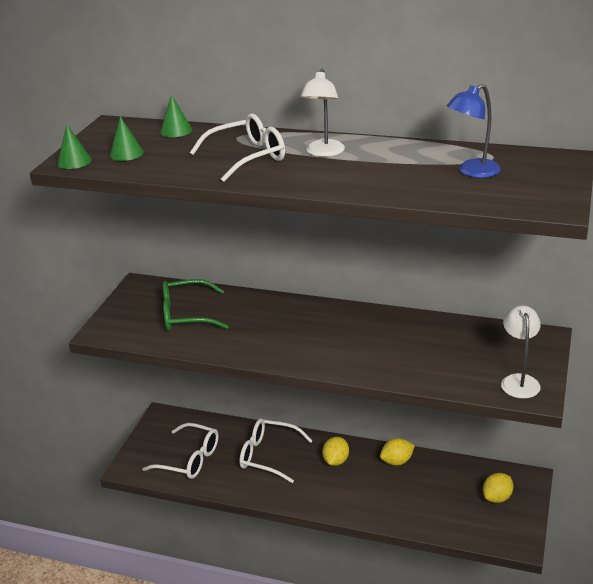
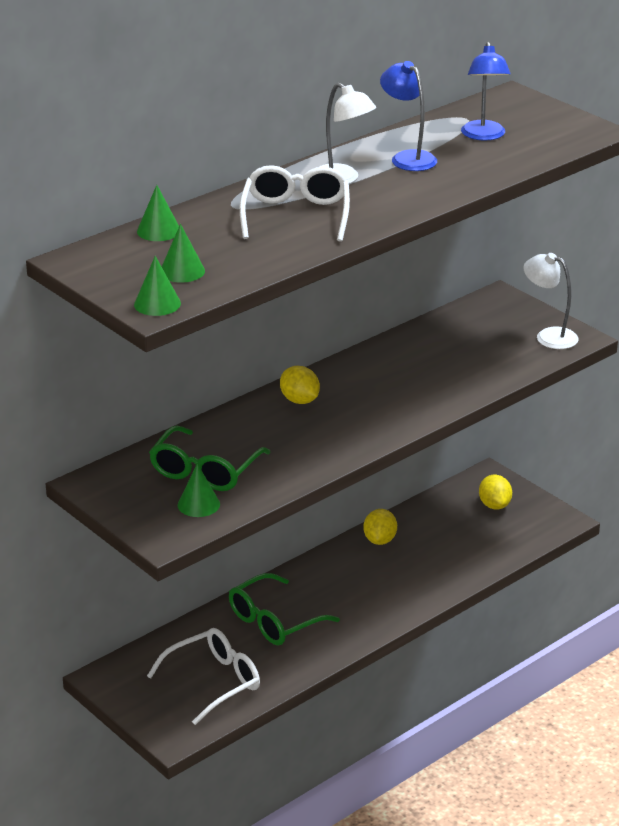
camera: 60 degrees left, 0 degrees up
white glasses [239,418,313,483] -> green glasses [229,573,340,645]
yellow lemon [322,437,349,466] -> yellow lemon moved to [280,366,320,404]
none -> green cone [178,463,220,517]
none -> blue lamp [380,61,437,171]

